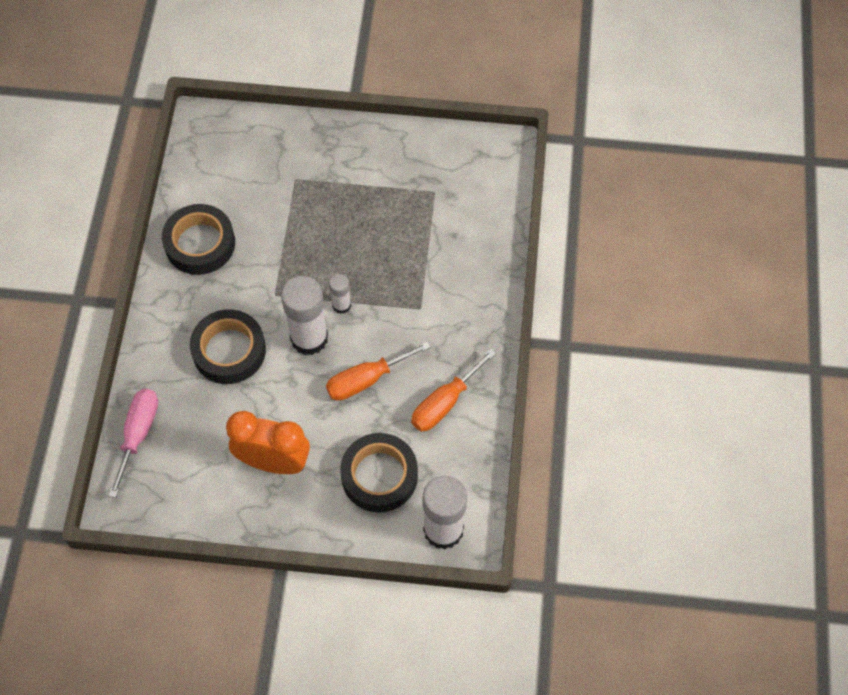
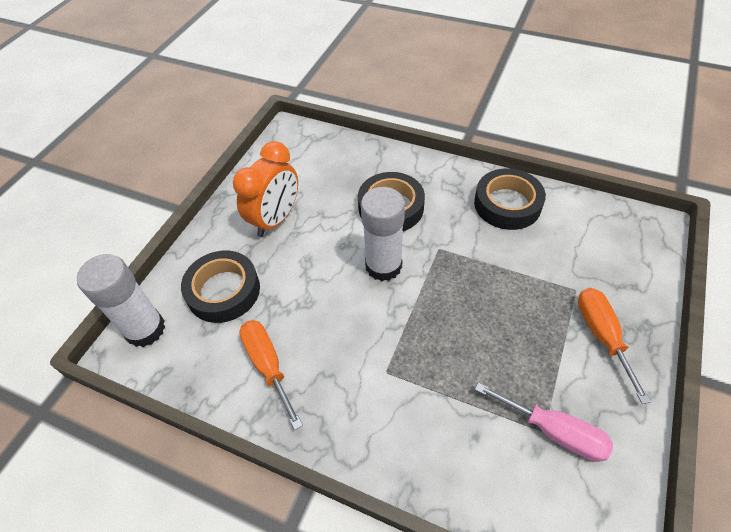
camera: 110 degrees right, 10 degrees down
pink screwdriver [108,389,158,498] -> pink screwdriver moved to [475,382,613,462]
orange screwdriver [326,341,431,401] -> orange screwdriver moved to [578,288,651,404]
white glue stick [329,274,351,314] -> none

